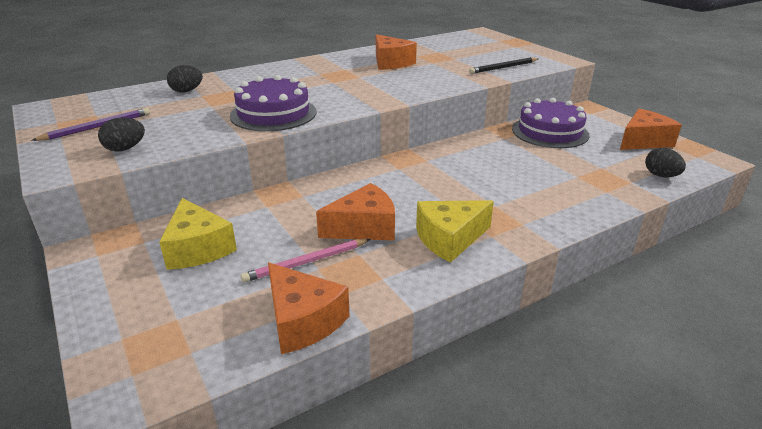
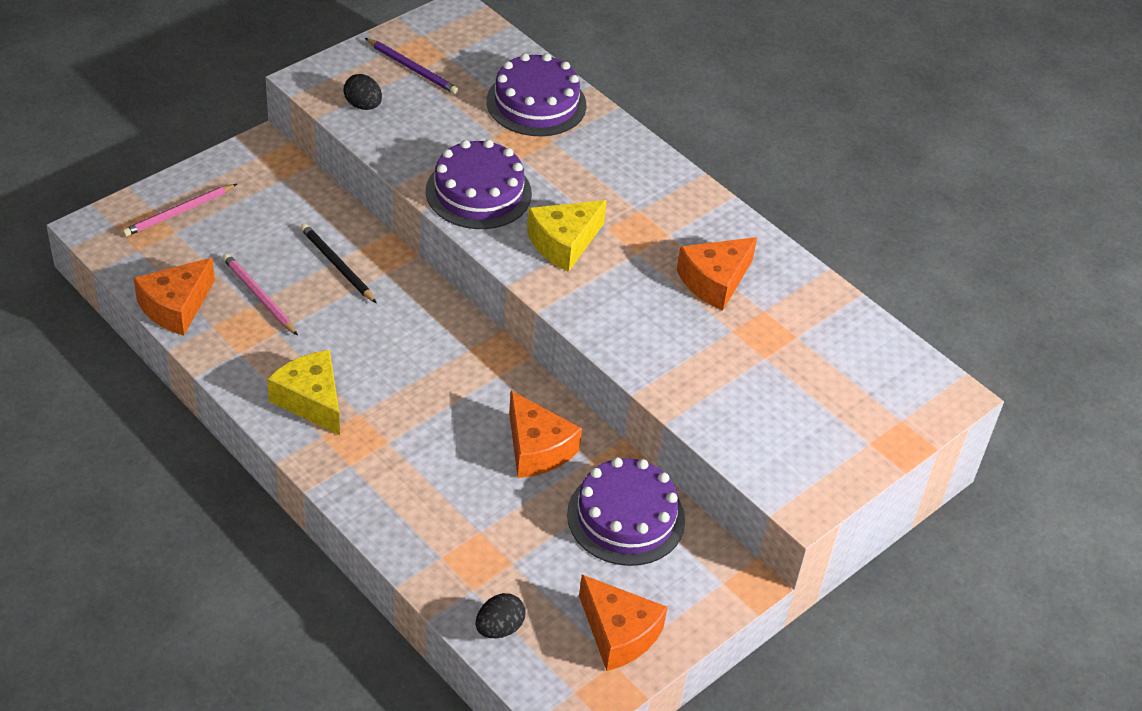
camera: 75 degrees right, 15 degrees up
yellow cheese [159,198,237,270] -> yellow cheese moved to [527,200,607,272]
black egg [167,65,203,93] -> purple cake [486,53,586,136]
orange cheese [316,183,395,241] -> orange cheese moved to [509,391,582,478]
black pencil [469,57,538,74] -> black pencil moved to [300,223,376,303]
none -> pink pencil [122,184,237,237]

